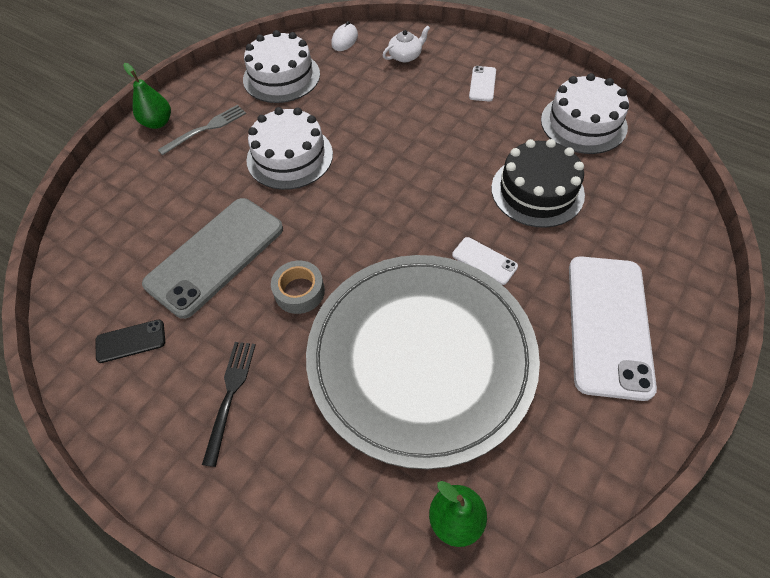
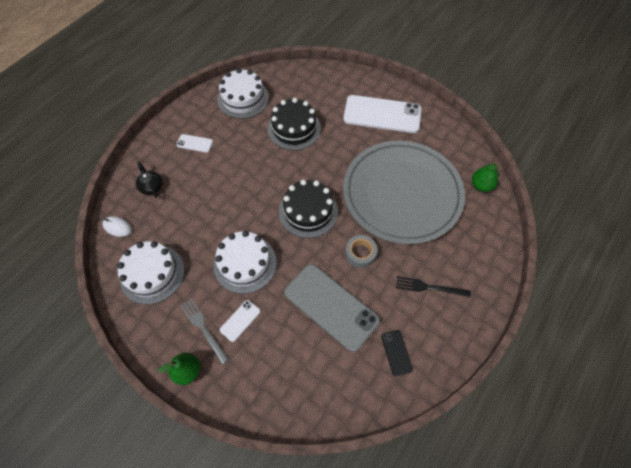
camera: 90 degrees left, 5 degrees up
white teapot [383,25,430,62] -> black teapot [136,162,163,198]
white phone [452,237,518,285] -> white phone moved to [220,300,261,342]
none -> black cake [279,180,338,238]

